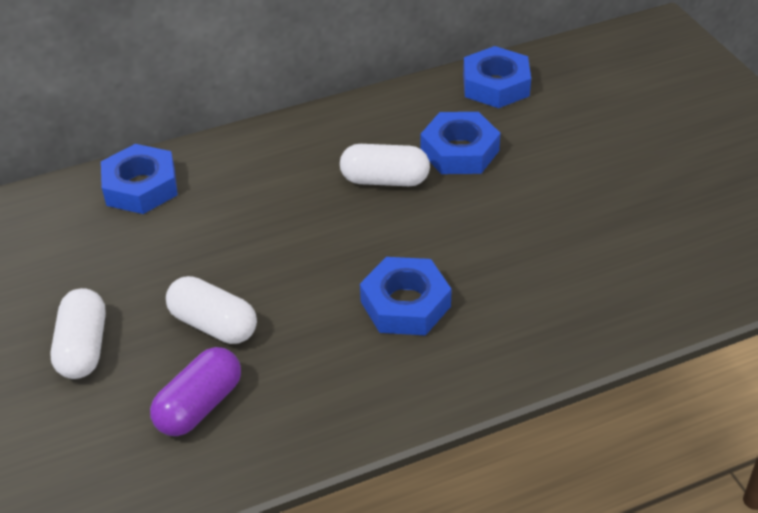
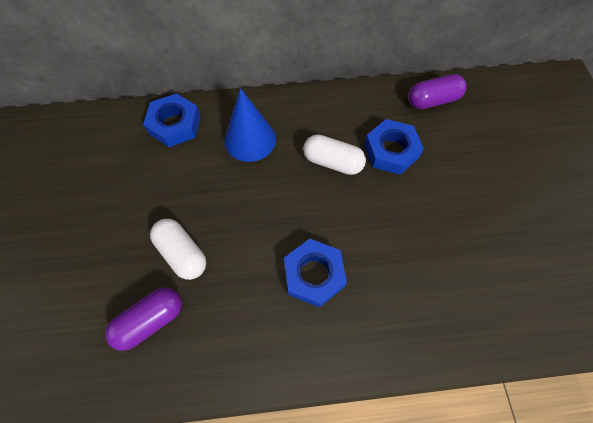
camera: 15 degrees right, 20 degrees up
white capsule [51,288,106,379] -> none
blue nut [463,46,531,108] -> purple capsule [409,74,467,109]
none -> blue cone [224,88,276,162]

